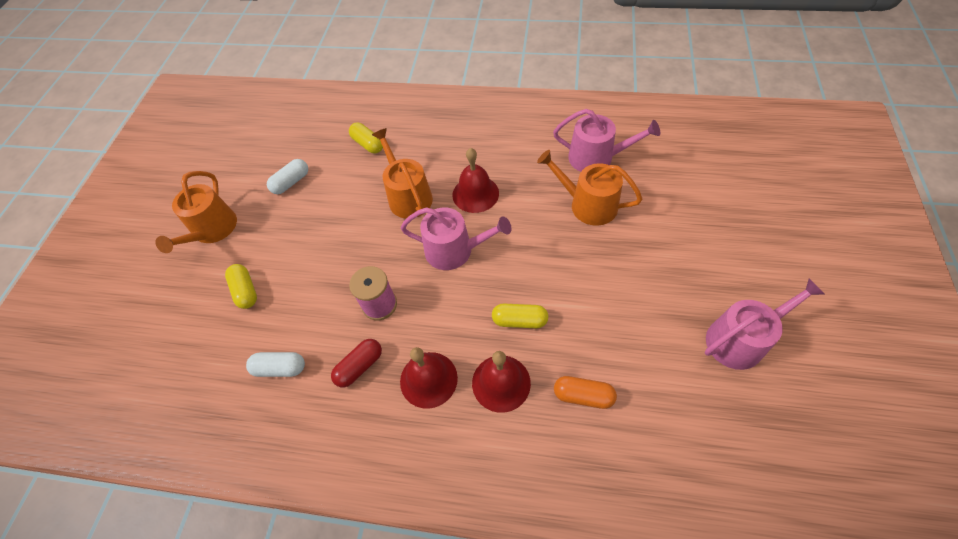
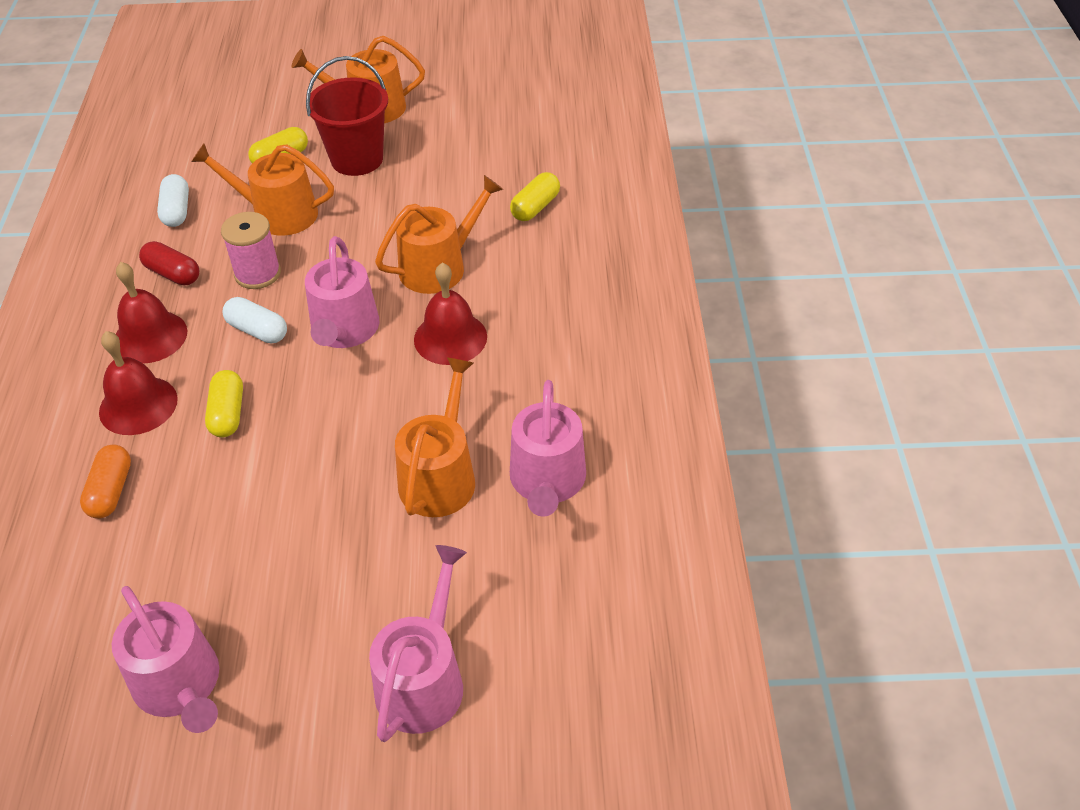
camera: 75 degrees right, 10 degrees down
white capsule [267,159,308,194] -> white capsule moved to [223,297,287,343]
none -> orange watering can [191,143,334,236]
none -> red bucket [306,56,388,176]
none -> pink watering can [369,545,467,742]

